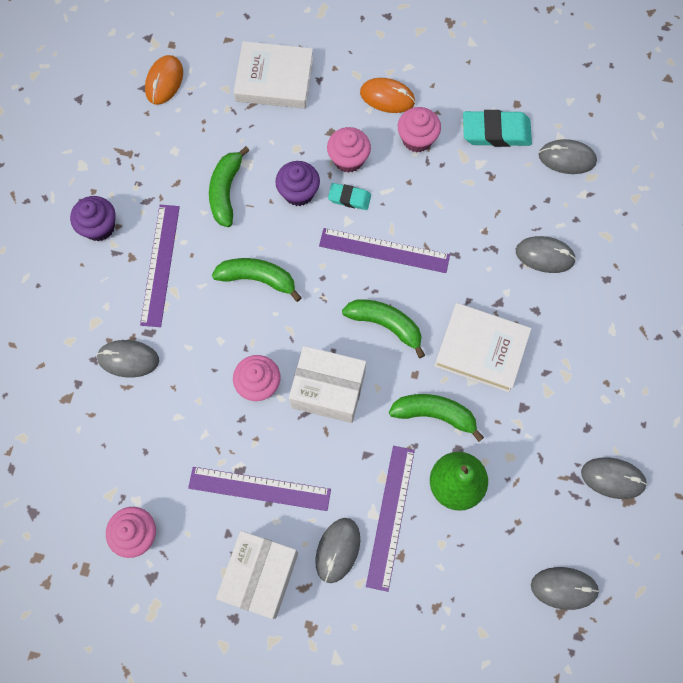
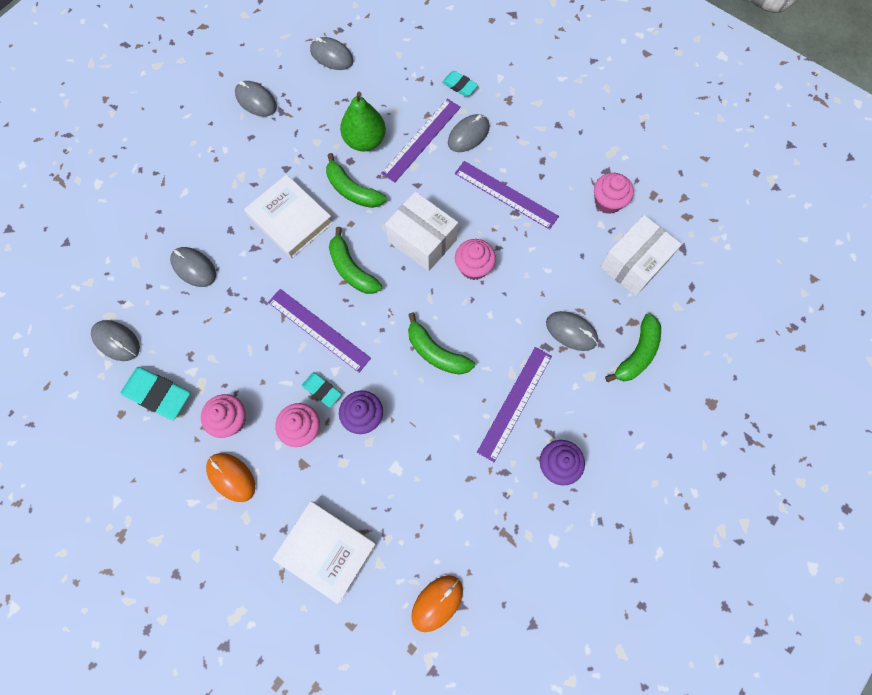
camera: 155 degrees left, 0 degrees up
green banana [209,146,250,227] -> green banana moved to [605,313,661,382]
white box [216,531,298,619] -> white box moved to [600,215,682,296]
none -> turquoise eraser [442,71,478,97]

